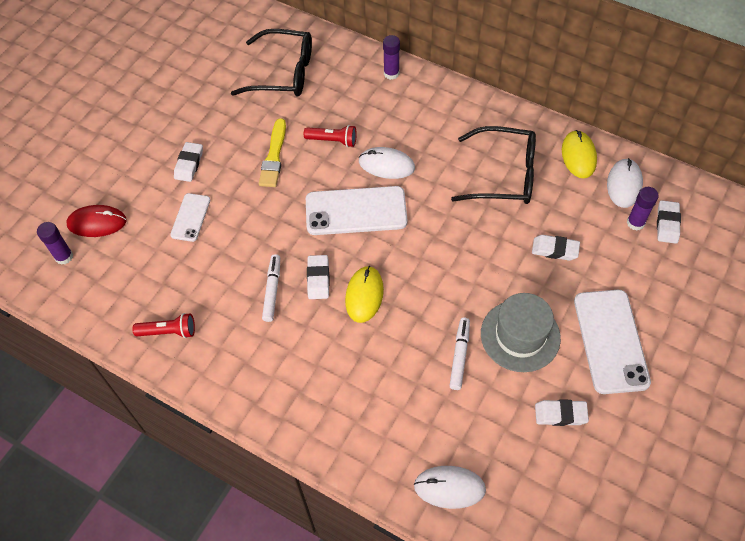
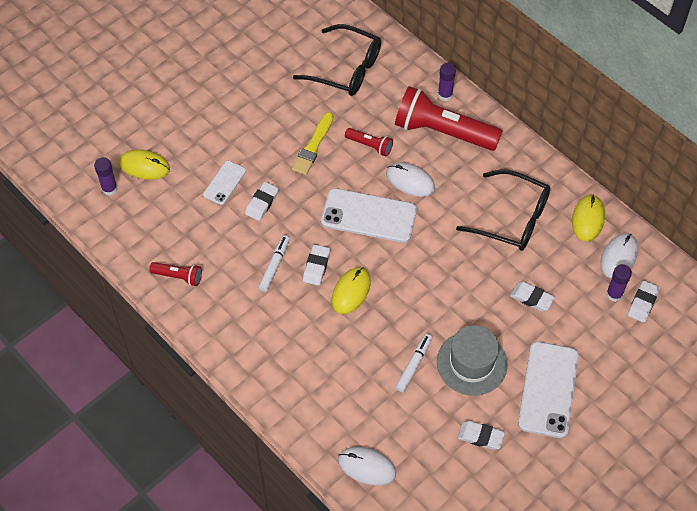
camera: 15 degrees right, 0 degrees up
red mouse [66,205,127,237] -> yellow mouse [119,150,170,180]
white eraser [174,142,203,182] -> white eraser moved to [245,182,279,221]
none -> red flashlight [395,86,502,151]

